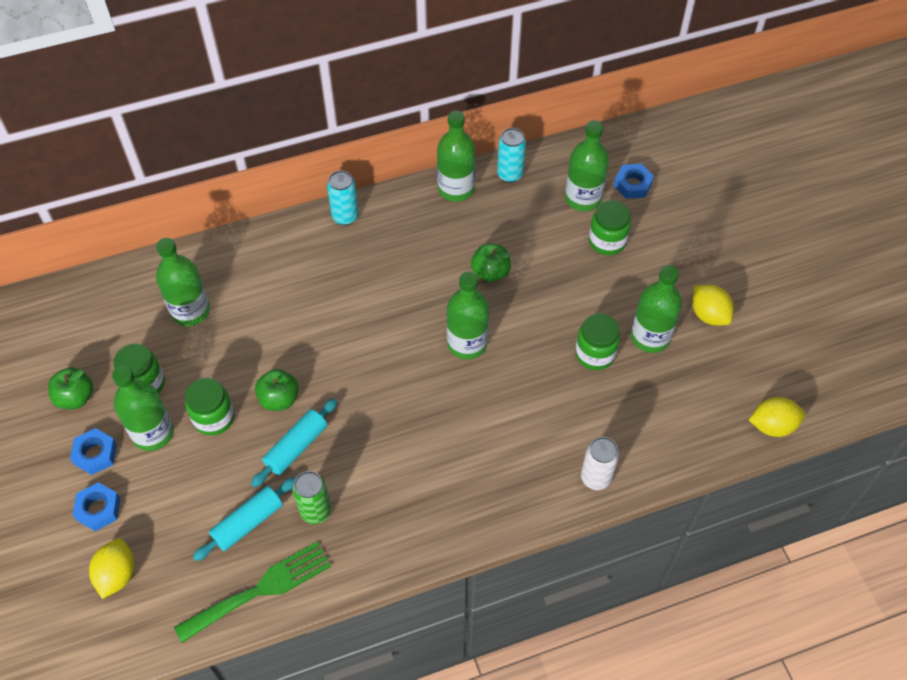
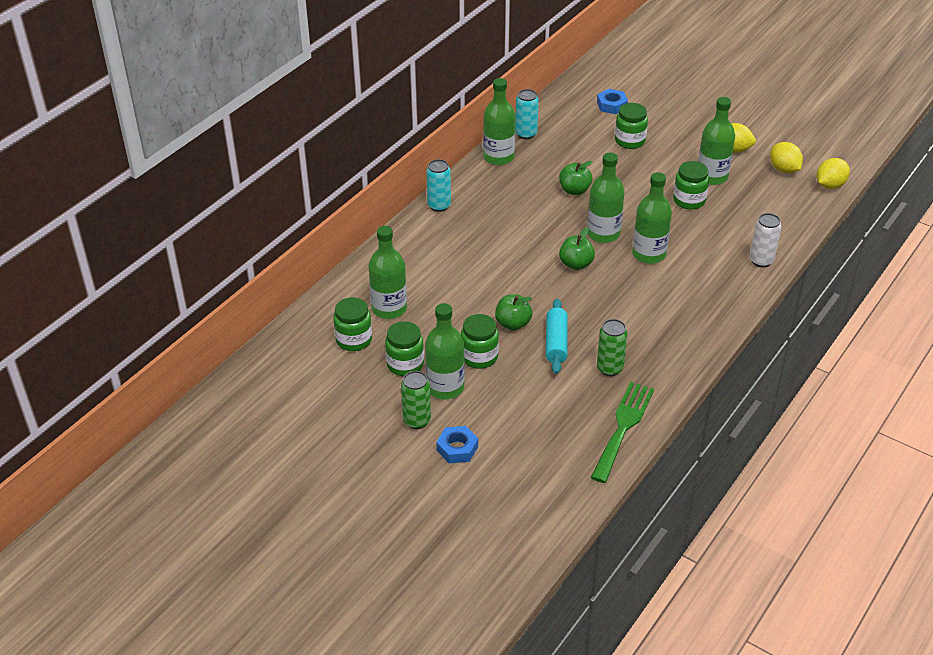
camera: 35 degrees left, 15 degrees down
green apple [48,367,93,409] -> green apple moved to [559,228,595,270]
blue nut [70,428,117,475] -> green can [401,371,431,429]
yellow lemon [89,539,135,599] -> yellow lemon moved to [770,142,803,173]
turquoise rolling pin [193,477,296,561] -> none
green bottle [565,120,609,211] -> green bottle moved to [632,172,672,264]
none -> green jar [333,297,372,351]

